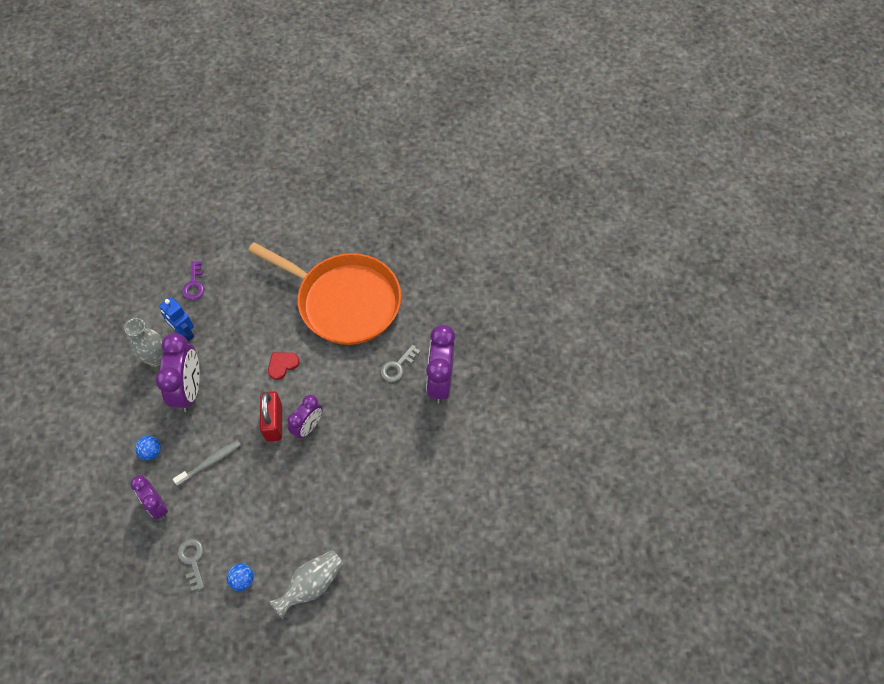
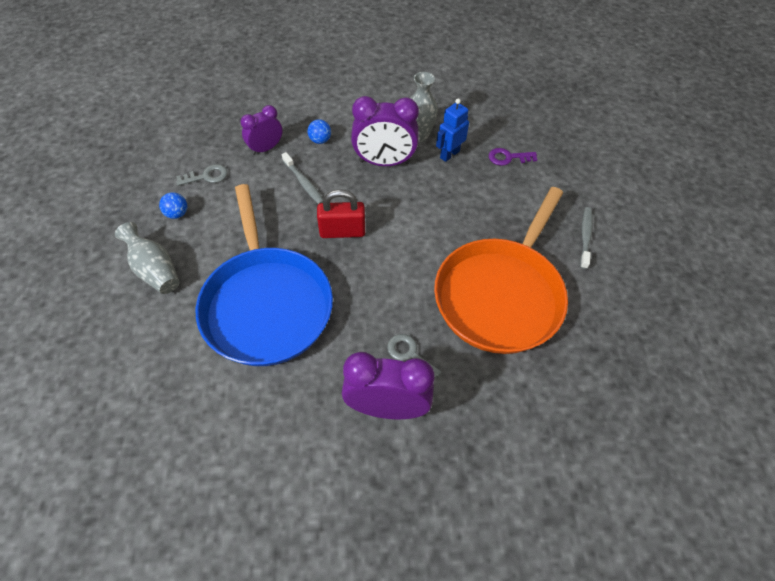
camera: 90 degrees right, 5 degrees down
red heart [268,352,300,380] -> none
purple clock [288,395,323,439] -> none
none -> blue pan [196,184,333,366]
none -> grey toothbrush [580,207,593,269]

